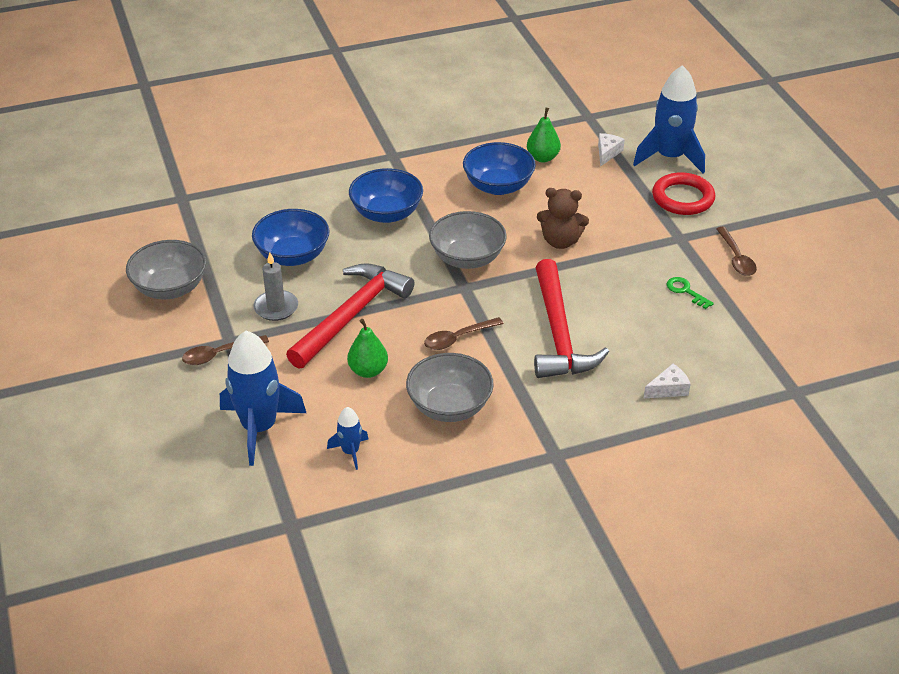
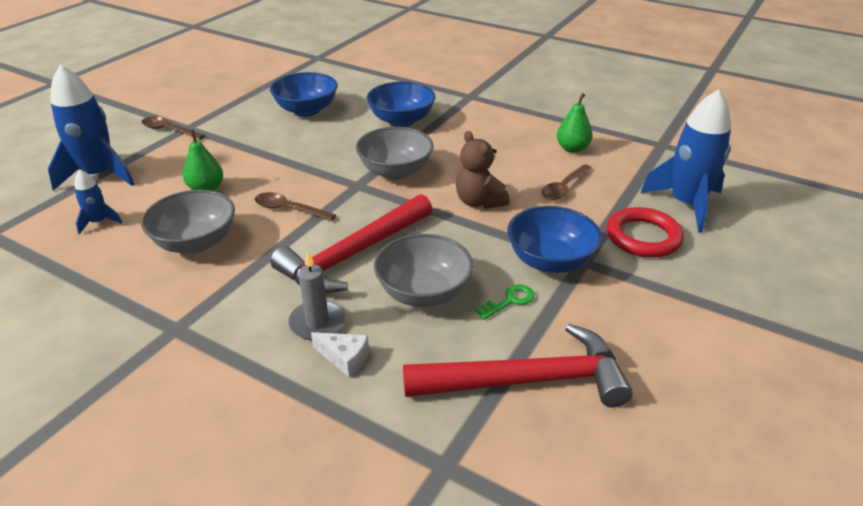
camera: 50 degrees right, 5 degrees down
grey bowl [126,240,206,299] -> grey bowl moved to [374,234,473,307]
grey candle [254,252,298,321] -> grey candle moved to [288,250,346,340]
red hammer [286,263,414,369] -> red hammer moved to [403,324,633,407]
blue bowl [463,142,536,195] -> blue bowl moved to [507,206,602,273]
white cheese [598,133,625,166] -> none
green key [666,277,714,309] -> green key turned 45 degrees clockwise [475,284,535,320]
brown spoon [716,227,757,276] -> brown spoon moved to [541,164,592,200]

